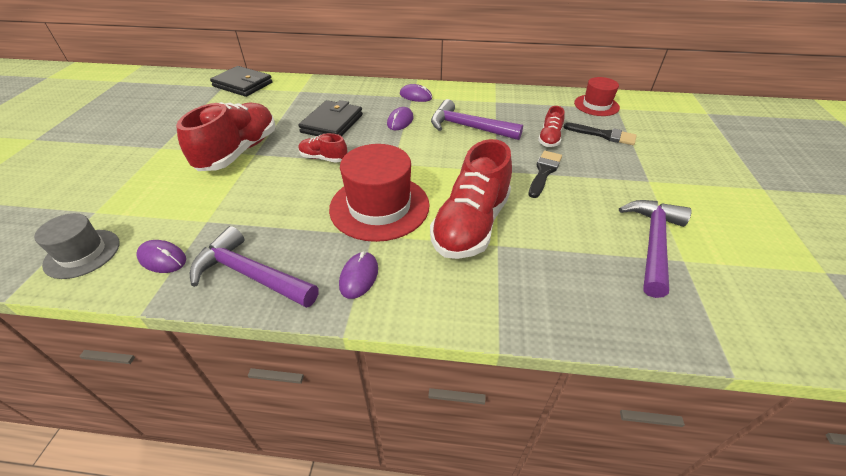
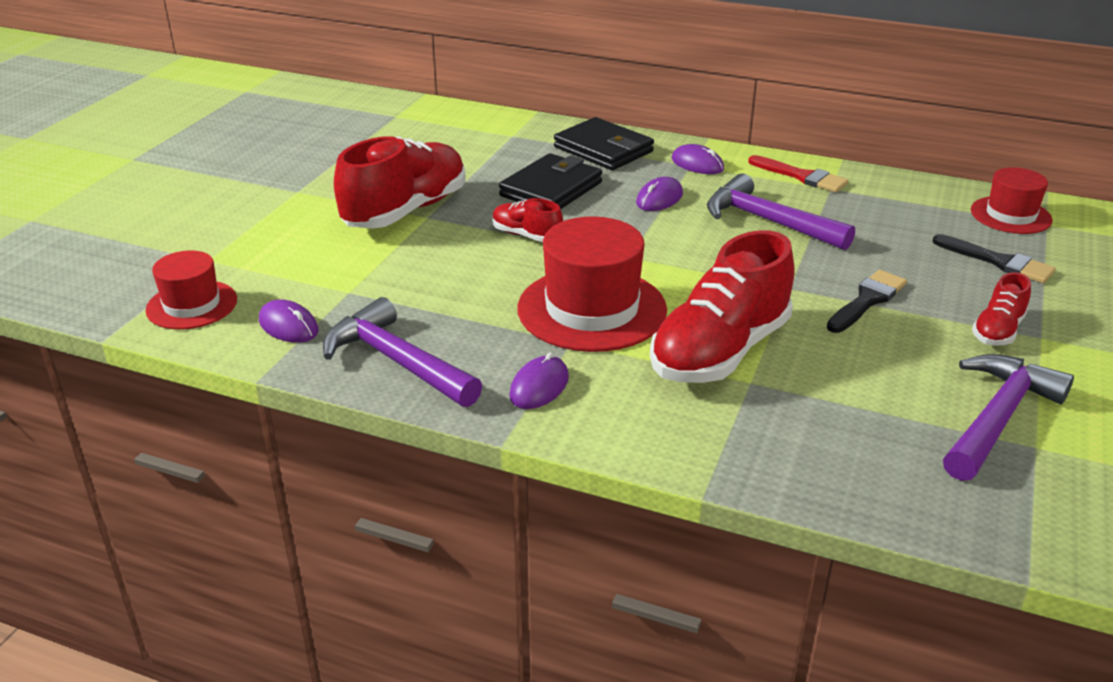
camera: 15 degrees right, 10 degrees down
grey hat [34,213,120,279] -> red hat [146,250,237,330]
black wallet [210,66,273,97] -> black wallet moved to [554,117,654,170]
red shoe [538,106,565,147] -> red shoe moved to [972,272,1031,346]
none -> red brush [748,155,849,192]

